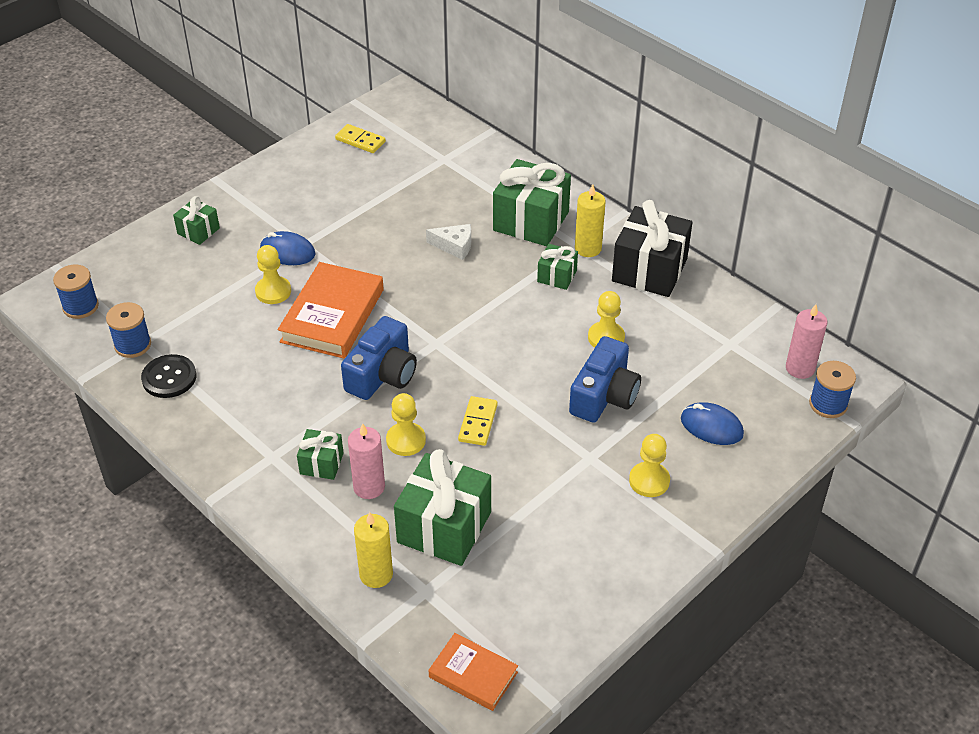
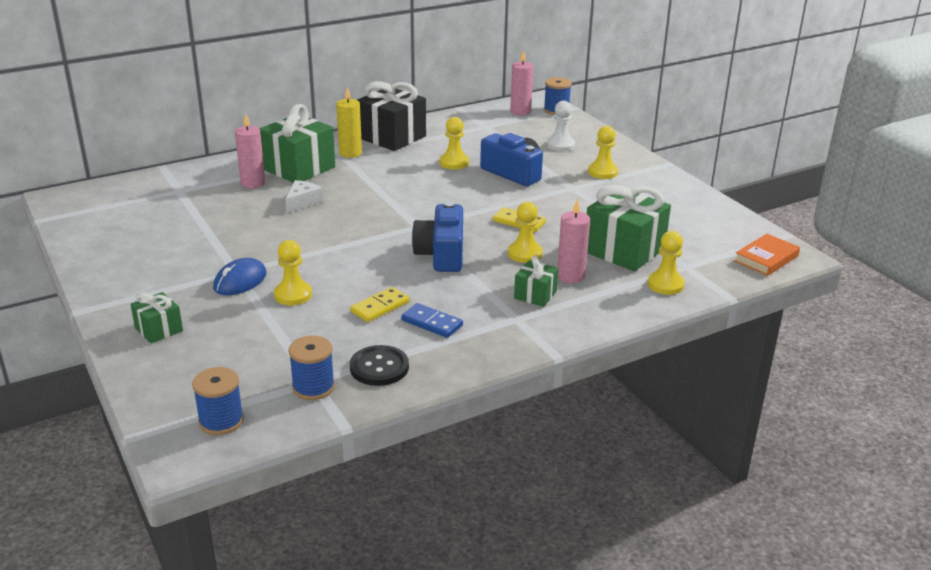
camera: 75 degrees left, 15 degrees down
orange book [278,262,384,359] -> none
yellow domino [335,124,386,153] -> yellow domino moved to [350,287,410,322]
blue camera [341,316,417,400] -> blue camera turned 135 degrees counterclockwise [412,202,463,272]
yellow candle [354,512,393,588] -> yellow pawn [647,231,685,295]
green gift [537,244,578,290] -> none
blue mouse [681,402,744,445] -> white pawn [547,101,575,152]
none -> pink candle [235,113,265,188]
none -> blue domino [401,303,463,338]

